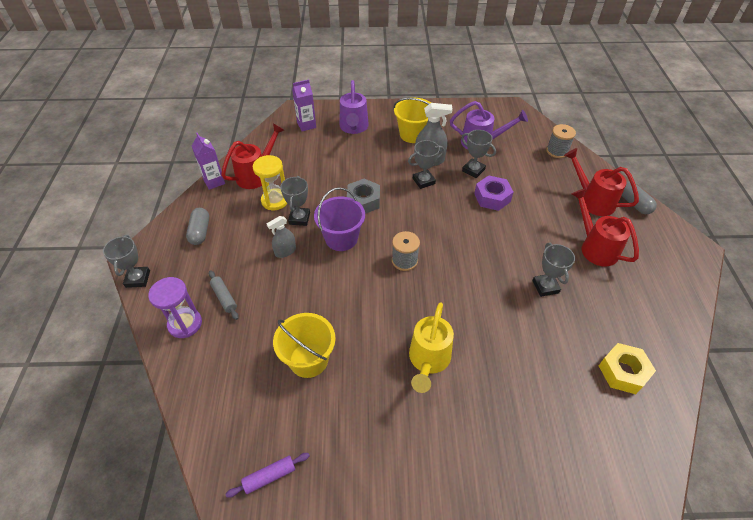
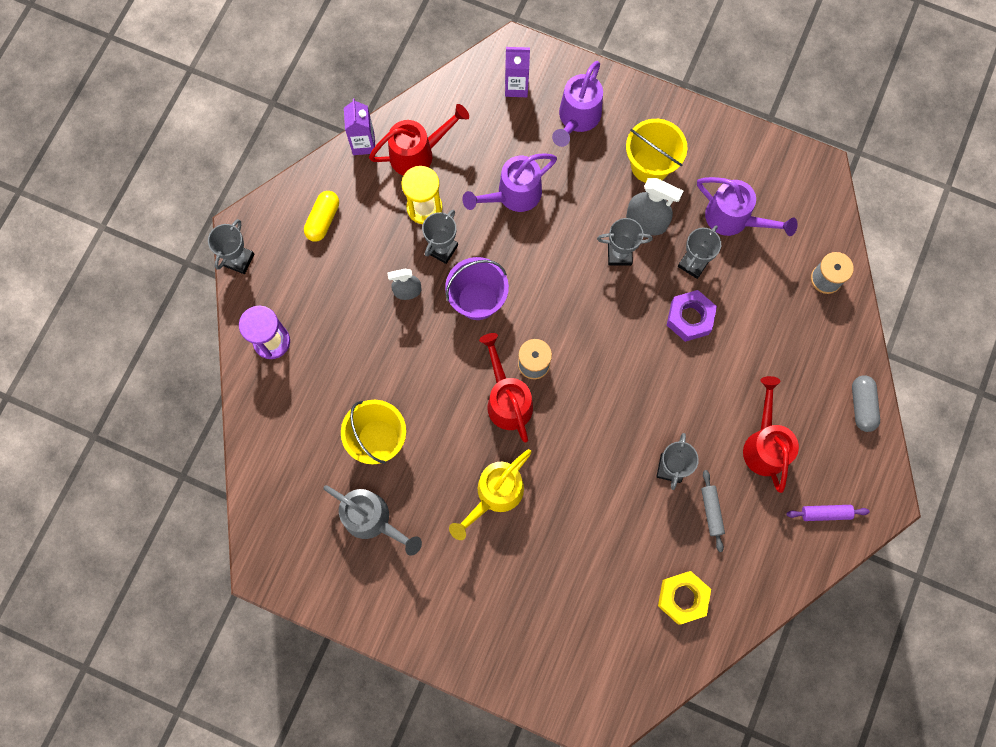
camera: 25 degrees right, 25 degrees up
grey capsule [186,208,209,245] -> yellow capsule [304,191,339,242]
grey rolling pin [209,270,239,320] -> grey rolling pin moved to [701,470,725,552]
purple rolling pin [225,453,310,498] -> purple rolling pin moved to [787,505,870,521]
grey nut [347,179,380,214] -> none
grey trophy [461,130,496,178] -> grey trophy turned 60 degrees clockwise [678,225,721,279]
red watering can [564,148,639,216] -> red watering can moved to [479,333,533,442]
none -> grey watering can [323,485,422,556]
none -> purple watering can [462,153,557,212]

